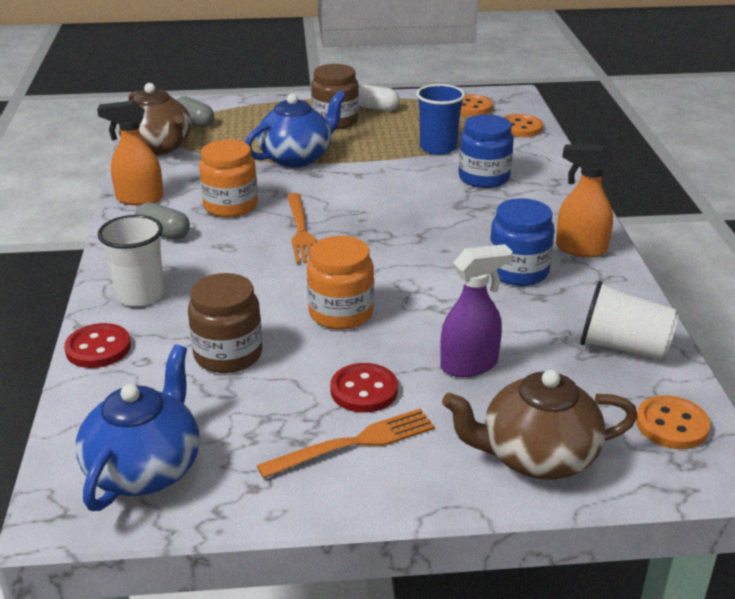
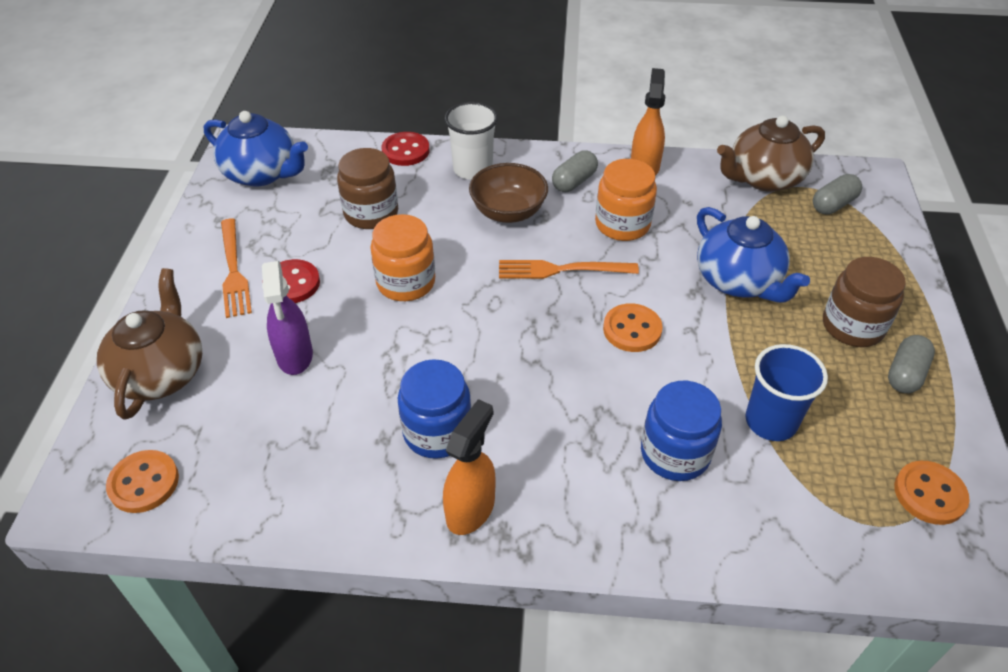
camera: 100 degrees right, 15 degrees up
white capsule [358,84,400,111] -> grey capsule [888,335,935,393]
orange button [504,114,543,137] -> orange button moved to [603,303,663,352]
white cup [580,281,678,360] -> none
none -> brown bowl [469,163,548,223]

